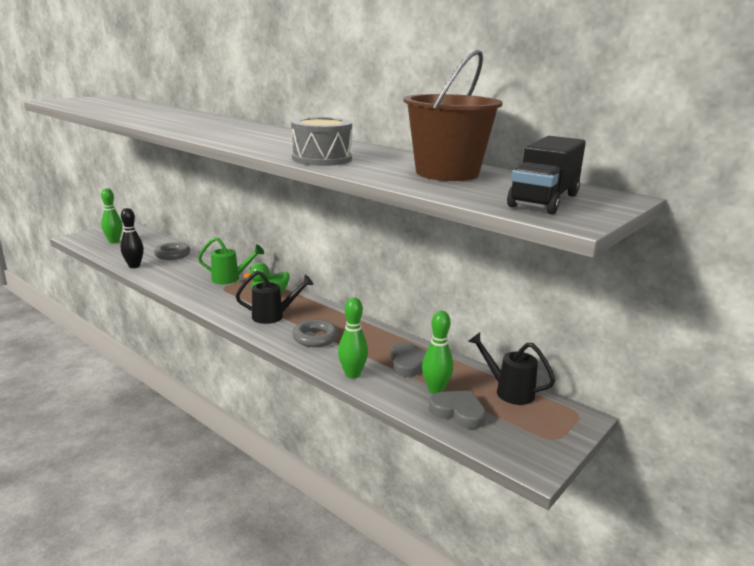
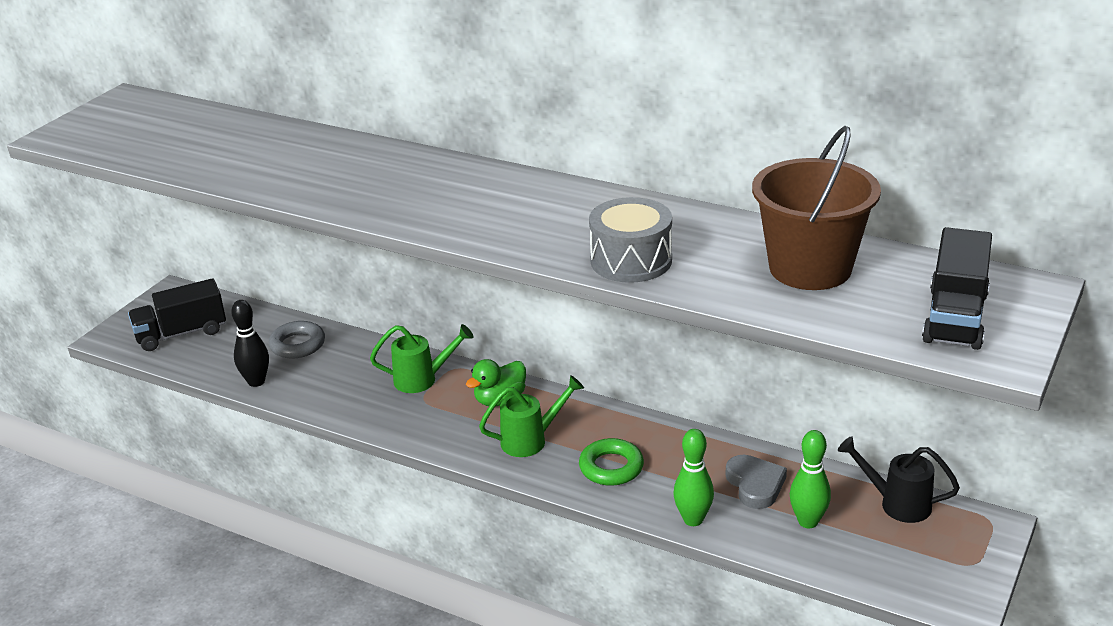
camera: 10 degrees left, 10 degrees up
green bowling pin [101,188,122,243] -> black truck [128,278,226,351]
black watering can [236,271,313,324] -> green watering can [479,375,584,457]
grey ring [292,320,339,347] -> green ring [579,438,644,486]
grey heart [429,391,486,429] -> none

